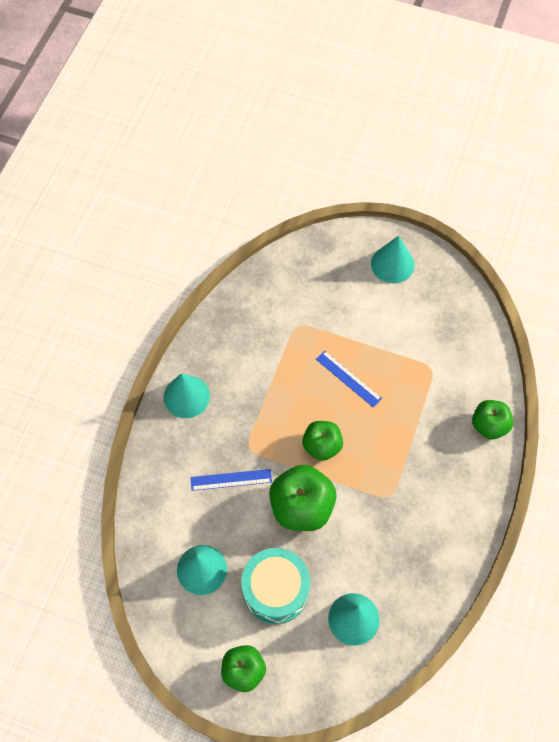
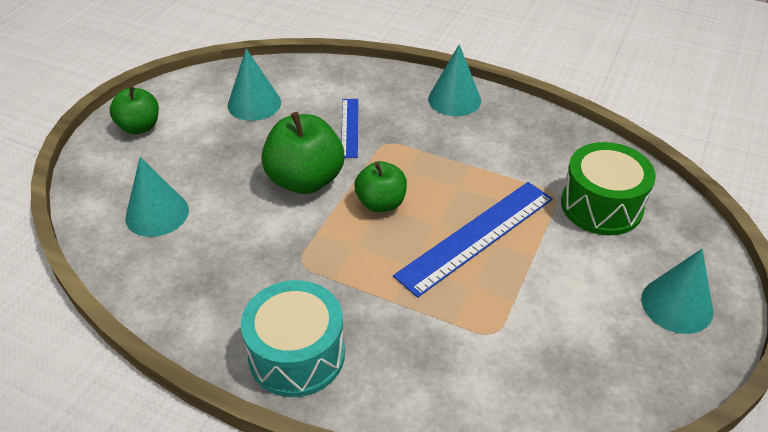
camera: 95 degrees right, 20 degrees down
turquoise drum [241,548,310,624] -> turquoise drum moved to [241,280,345,397]
blue ruler [316,350,382,407] -> blue ruler [393,182,553,298], size x1.83
green apple [472,400,513,439] -> none
none -> green drum [561,142,656,235]

